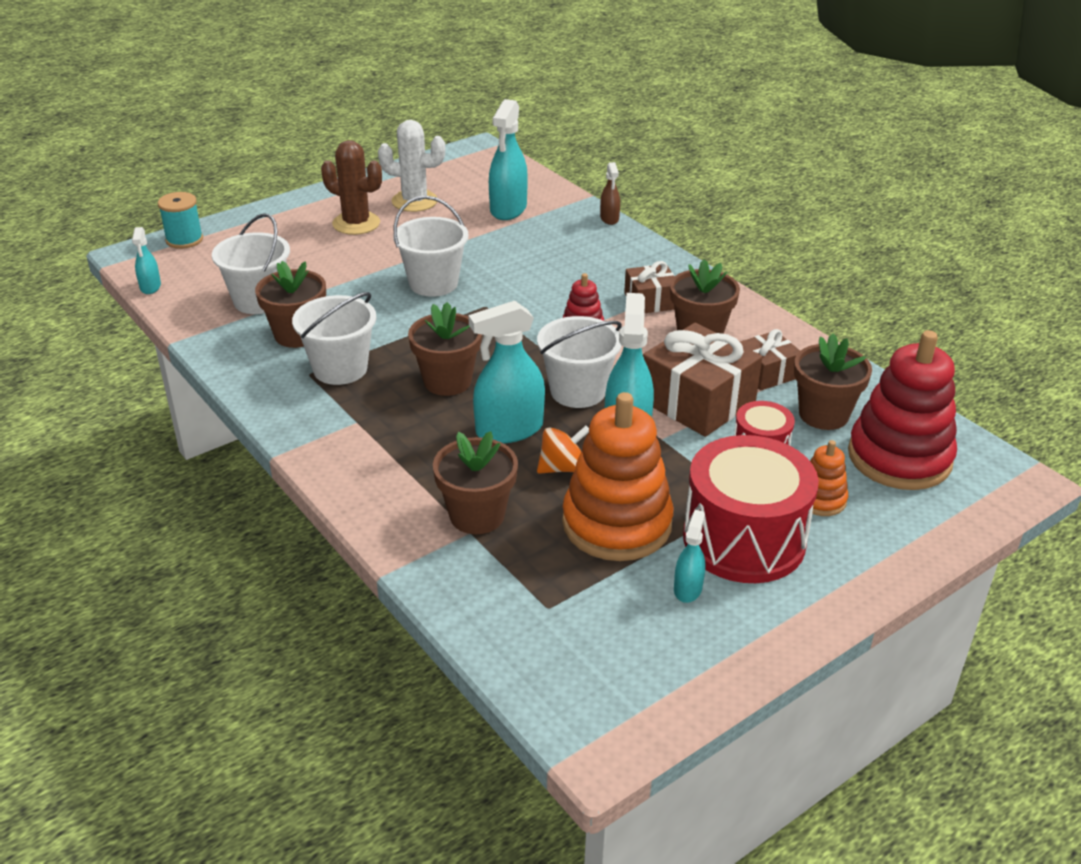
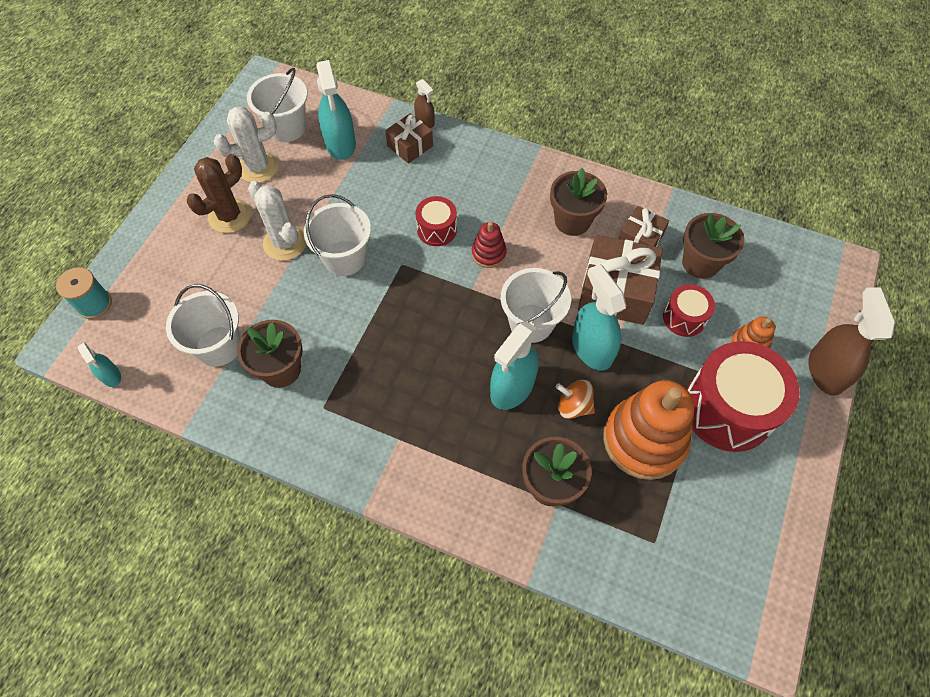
camera: 30 degrees left, 25 degrees up
white bucket [292,292,376,385] -> white bucket moved to [247,68,307,142]
brown cactus [321,140,382,235] -> brown cactus turned 45 degrees counterclockwise [187,154,251,233]
brown flower pot [408,302,482,396] -> none
orange spinning top [537,426,589,474] -> orange spinning top turned 105 degrees counterclockwise [556,380,595,419]
brown gift [624,261,675,313] -> brown gift moved to [385,113,433,164]
turquoise spray bottle [674,510,705,603] -> none
red stacking toy [848,330,957,490] -> none
none -> white cactus [248,181,306,261]
none -> red drum [415,196,457,246]
none -> brown spray bottle [808,287,895,396]

